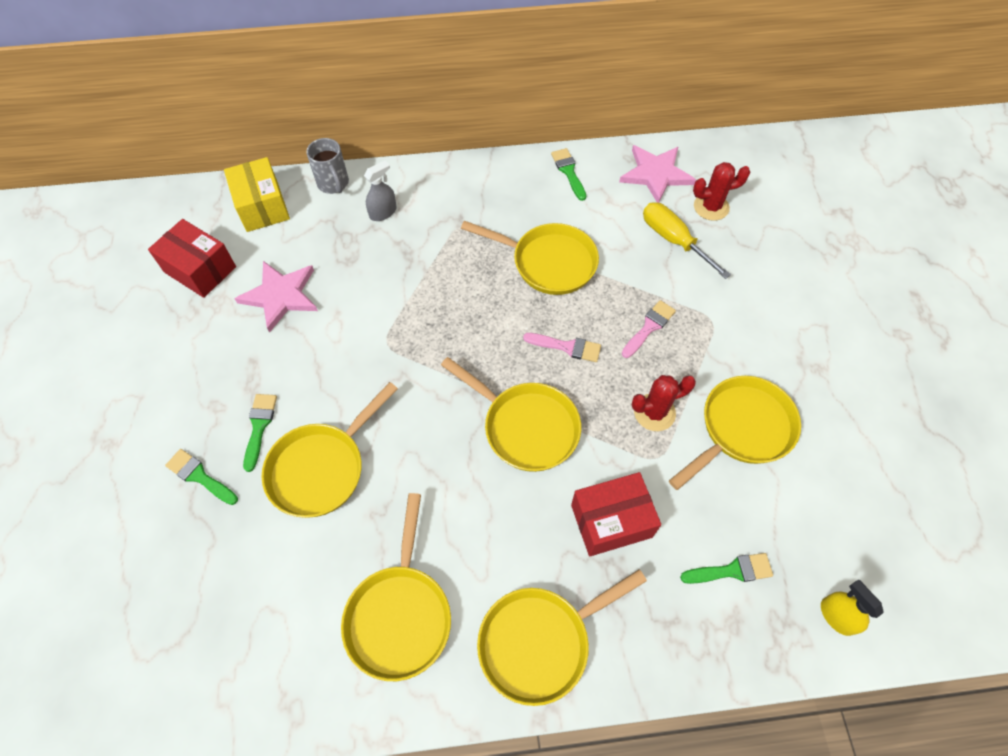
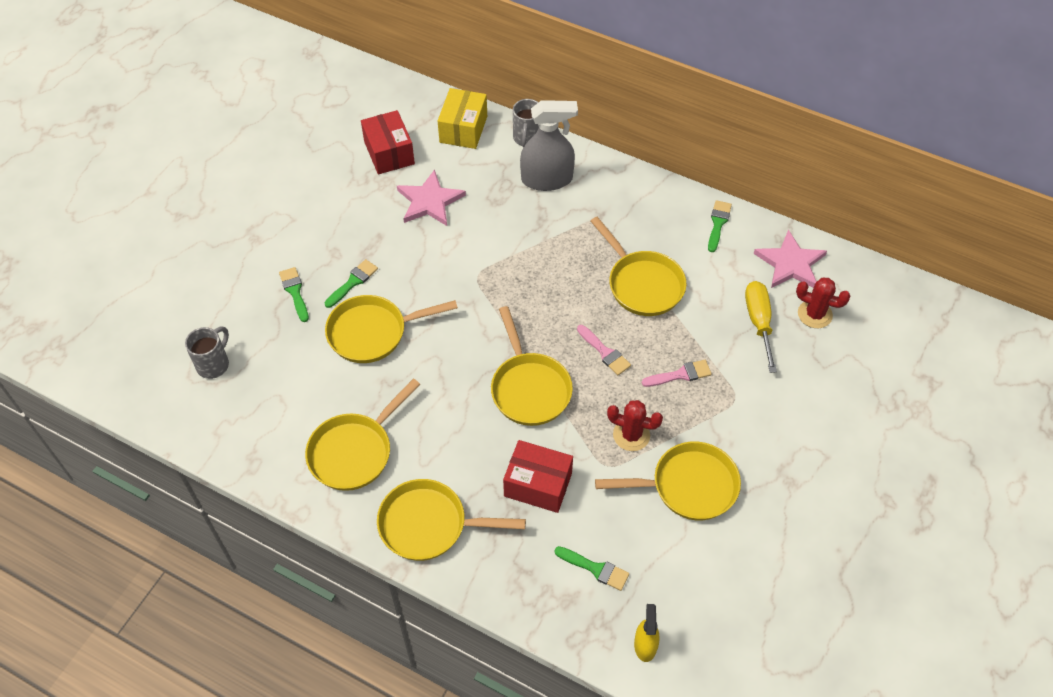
camera: 35 degrees right, 5 degrees down
grey spray bottle [364,160,397,221] -> grey spray bottle [520,100,578,191], size x1.90
none -> grey mug [185,327,229,379]

